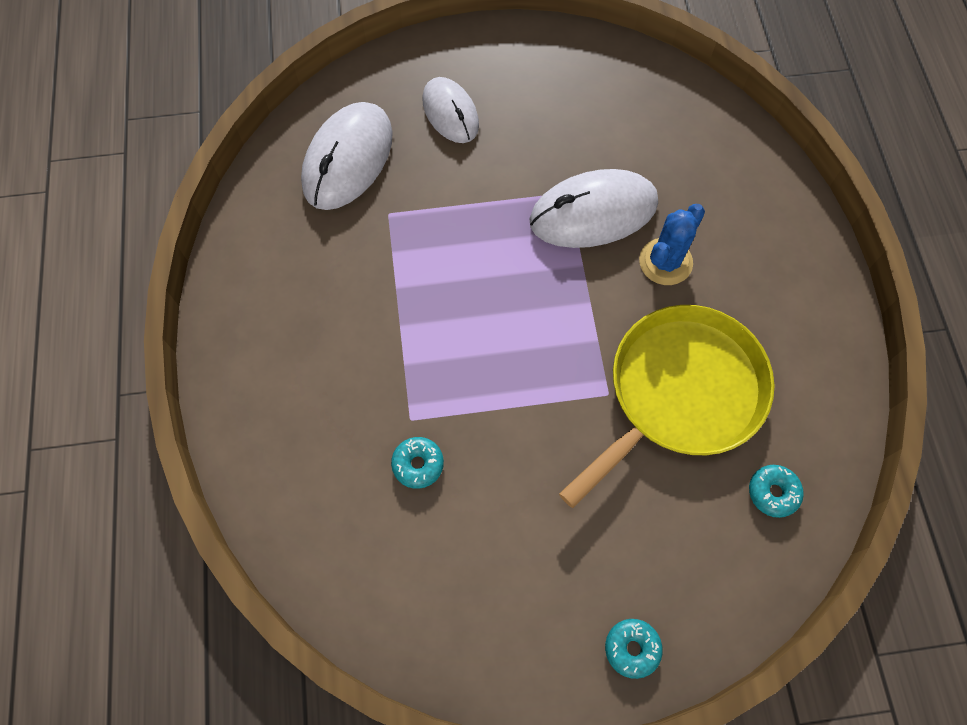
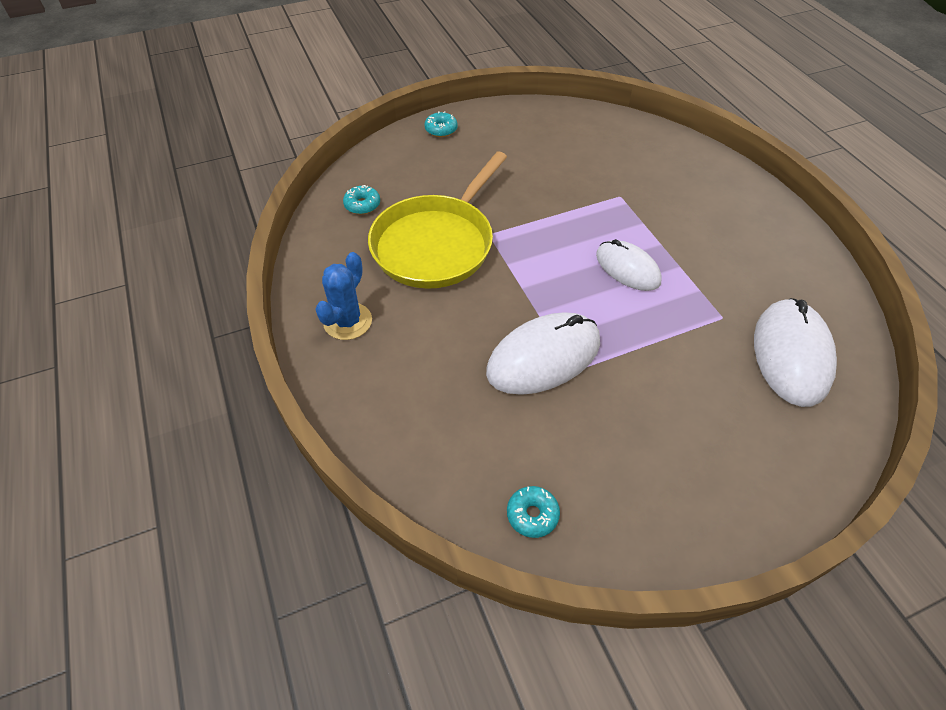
camera: 165 degrees right, 15 degrees down
turquoise donut [391,437,444,489] -> turquoise donut moved to [507,486,560,538]
white mouse [422,77,479,143] -> white mouse moved to [596,239,662,291]
blue cactus [639,204,705,285] -> blue cactus moved to [315,252,372,340]

